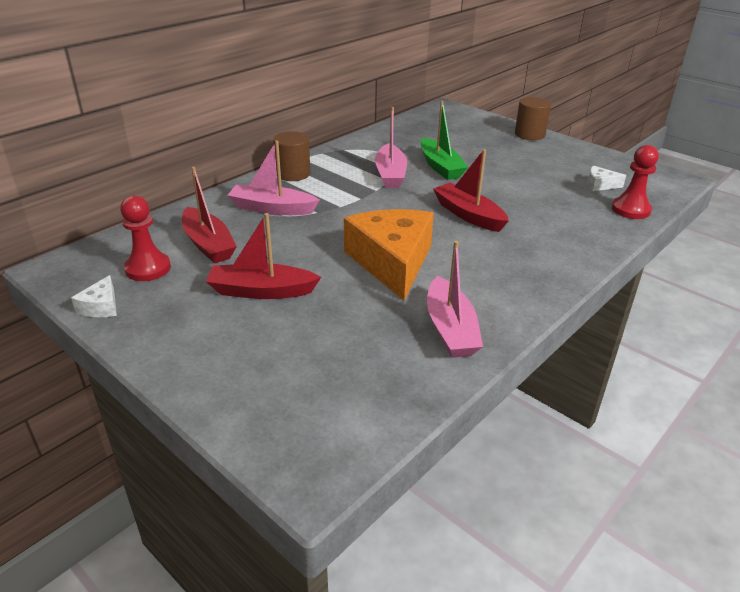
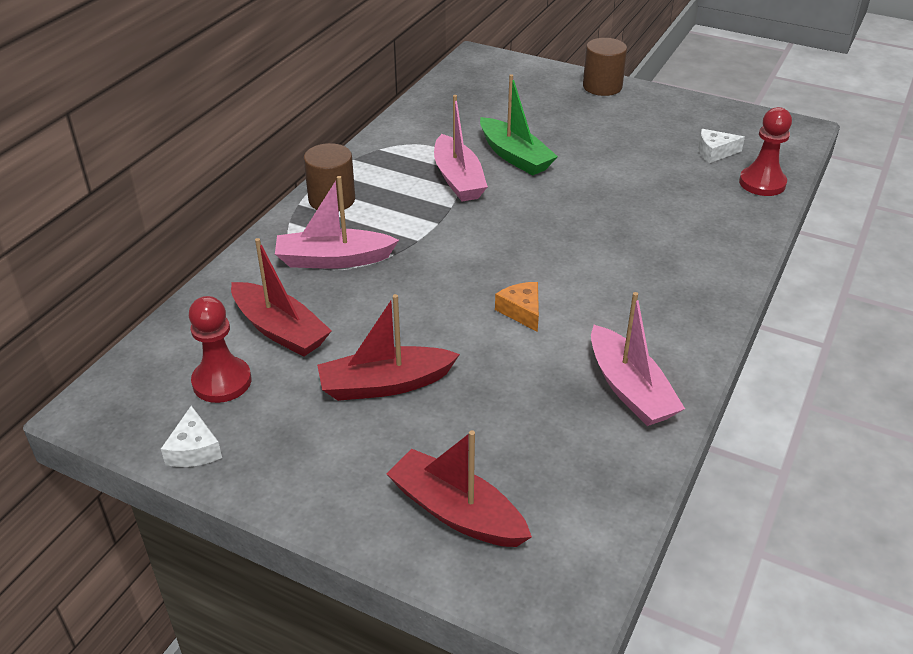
camera: 15 degrees left, 5 degrees up
orange cheese [344,209,434,300] -> orange cheese [495,282,539,332], size x0.42
red boat [433,149,509,232] -> red boat moved to [386,430,532,547]

